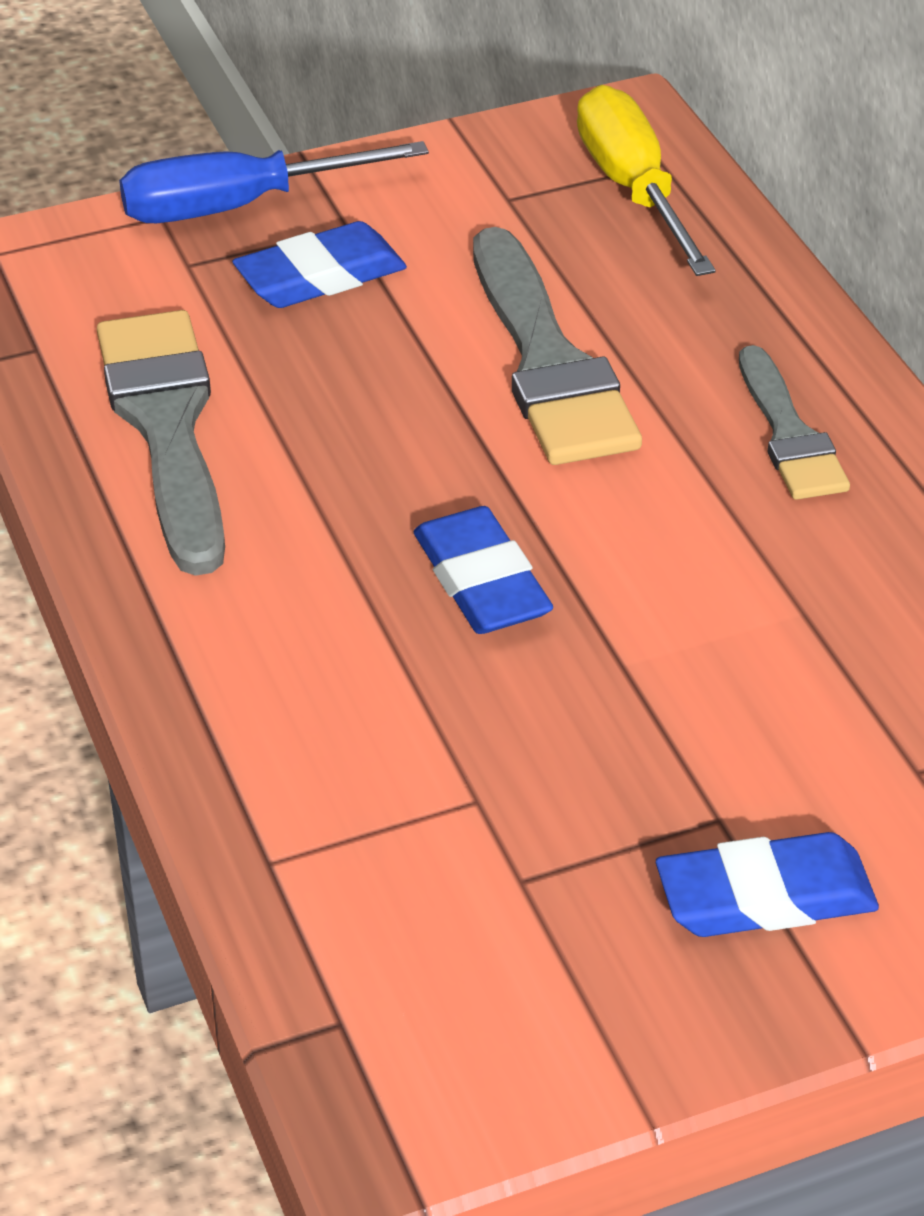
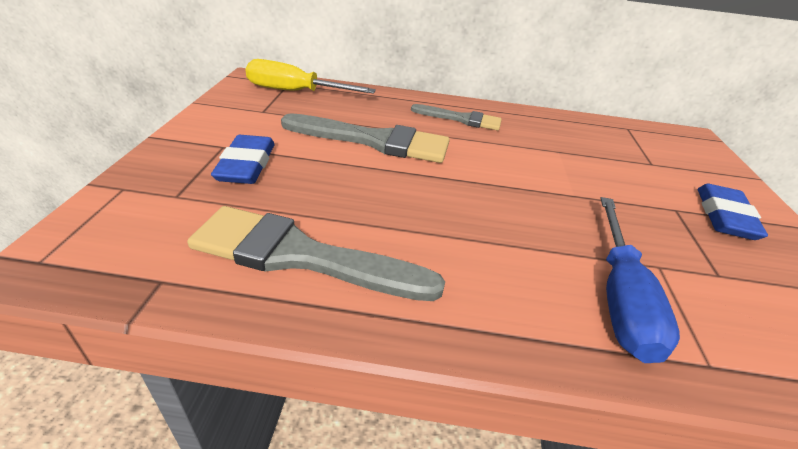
camera: 65 degrees left, 5 degrees down
blue screwdriver [119,141,429,223] -> blue screwdriver moved to [600,197,680,363]
blue eraser [414,506,553,634] -> none

